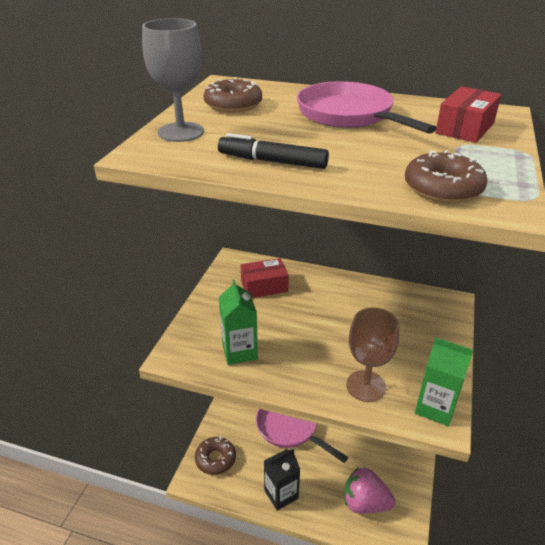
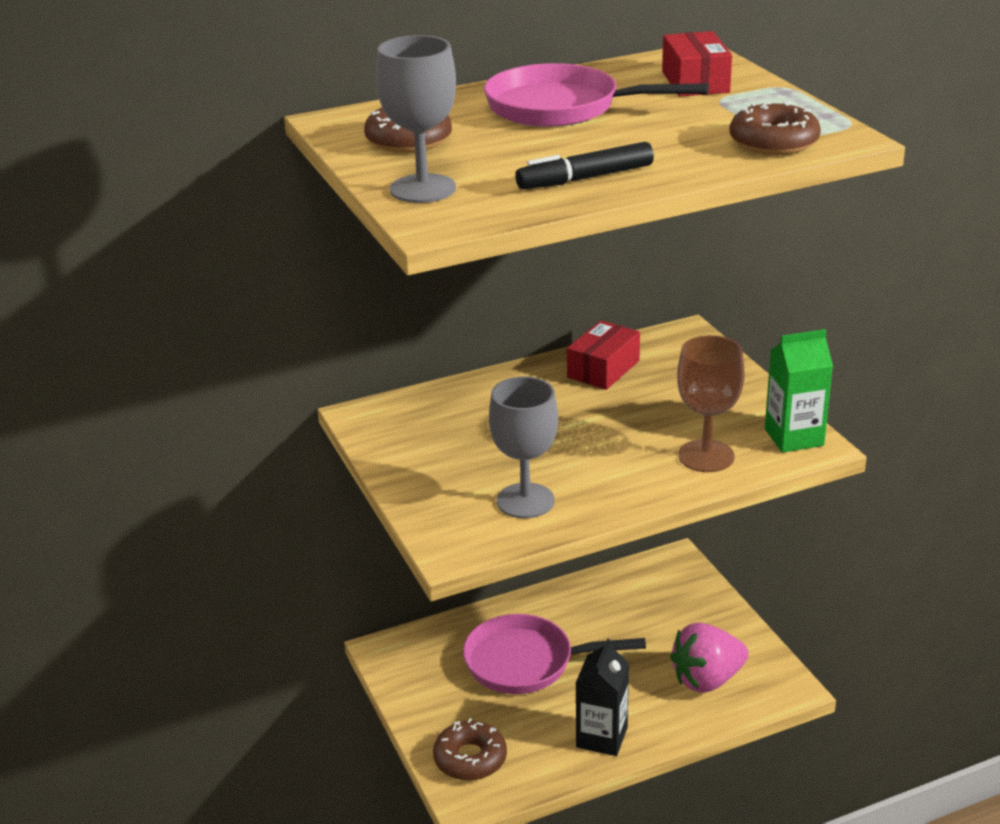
camera: 40 degrees left, 5 degrees down
green carton [219,279,258,365] -> grey goblet [489,376,558,518]
red box [240,258,289,298] -> red box moved to [567,320,640,390]

